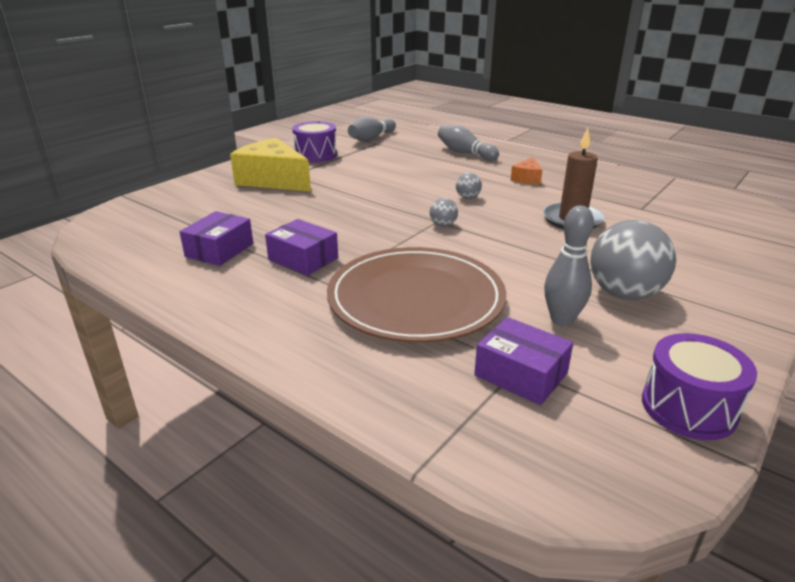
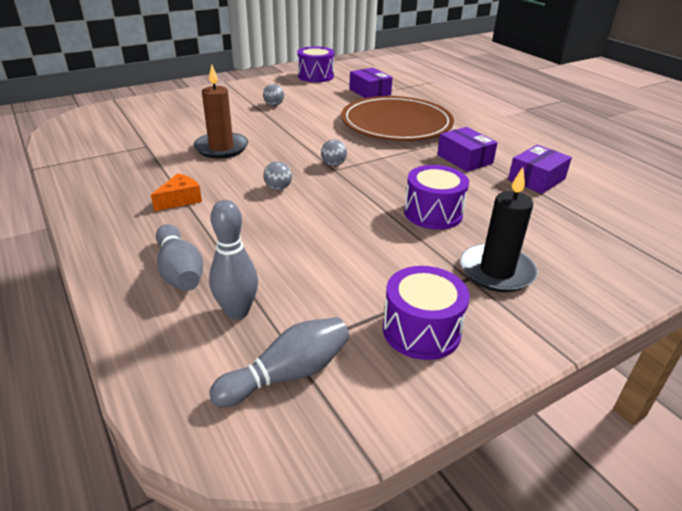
camera: 160 degrees left, 5 degrees up
yellow cheese [230,138,311,192] -> black candle [460,167,538,292]
grey bowling pin [544,205,594,326] -> grey bowling pin moved to [209,200,258,320]
grey ball [590,220,676,300] -> grey ball [263,84,284,106], size x0.45
none -> purple drum [404,165,469,230]

